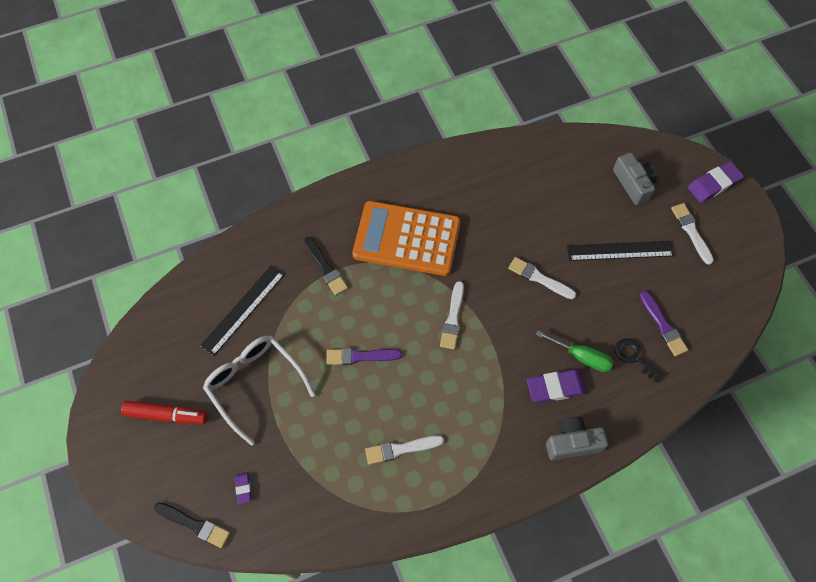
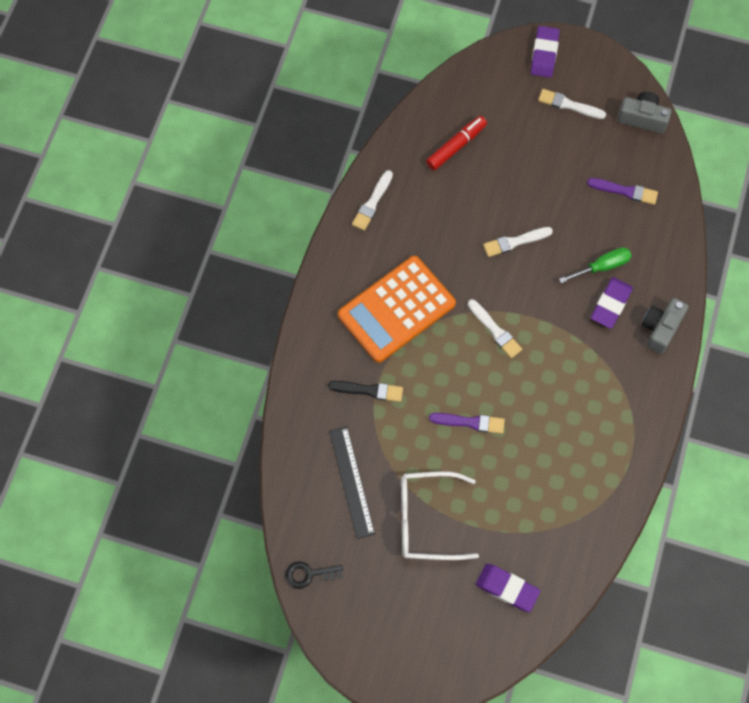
camera: 50 degrees left, 5 degrees up
red marker [121,401,207,424] -> red marker moved to [426,116,487,170]
black brush [154,502,230,548] -> none
purple eraser [235,472,251,504] -> purple eraser [476,564,540,612], size x1.99
purple brush [327,348,402,365] -> purple brush turned 120 degrees counterclockwise [429,413,505,434]
white brush [365,435,444,465] -> white brush moved to [352,170,393,231]
black ruler [567,241,674,261] -> none
grey camera [613,152,658,205] -> grey camera moved to [617,92,671,133]
black key [615,339,665,383] -> black key moved to [285,561,343,589]

